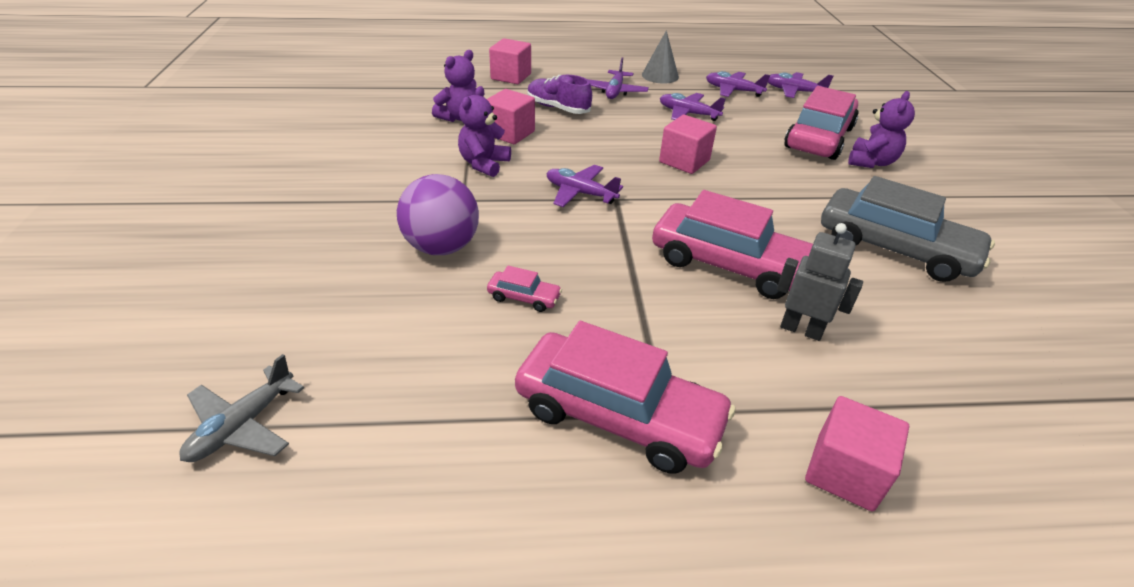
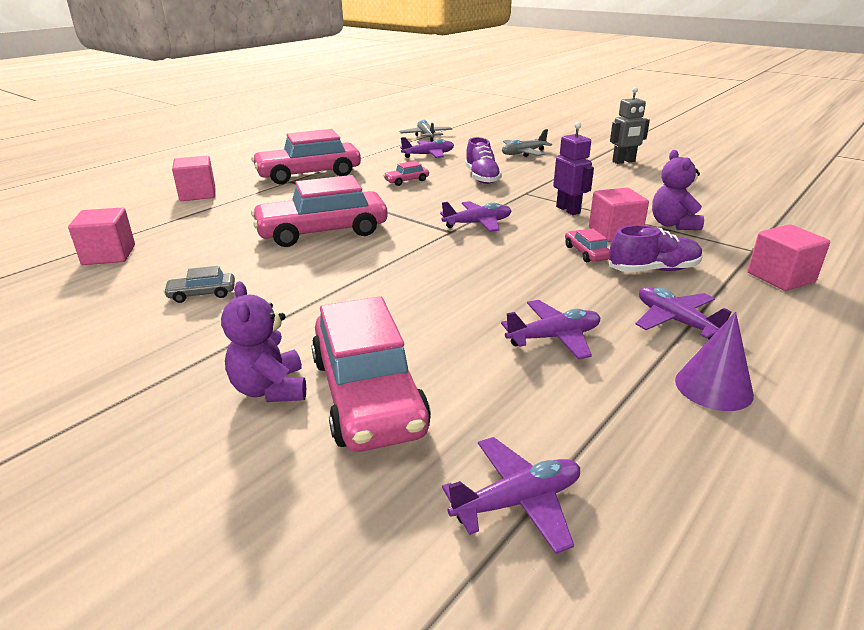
camera: 135 degrees right, 10 degrees down
purple ball [397,174,479,255] -> purple shoe [465,137,502,184]
purple teddy bear [458,86,511,177] -> purple robot [553,122,594,215]
grey cone [642,30,679,84] -> purple cone [675,312,754,411]
pink cube [659,115,717,174] -> pink cube moved to [68,207,135,265]
purple plane [706,71,770,97] -> purple plane moved to [400,137,454,158]
grey robot [777,223,863,341] -> grey robot moved to [610,87,650,164]
grey car [821,176,995,282] -> grey car [163,266,235,303], size x0.42
none -> grey plane [502,129,552,157]
none -> pink car [565,228,610,262]

